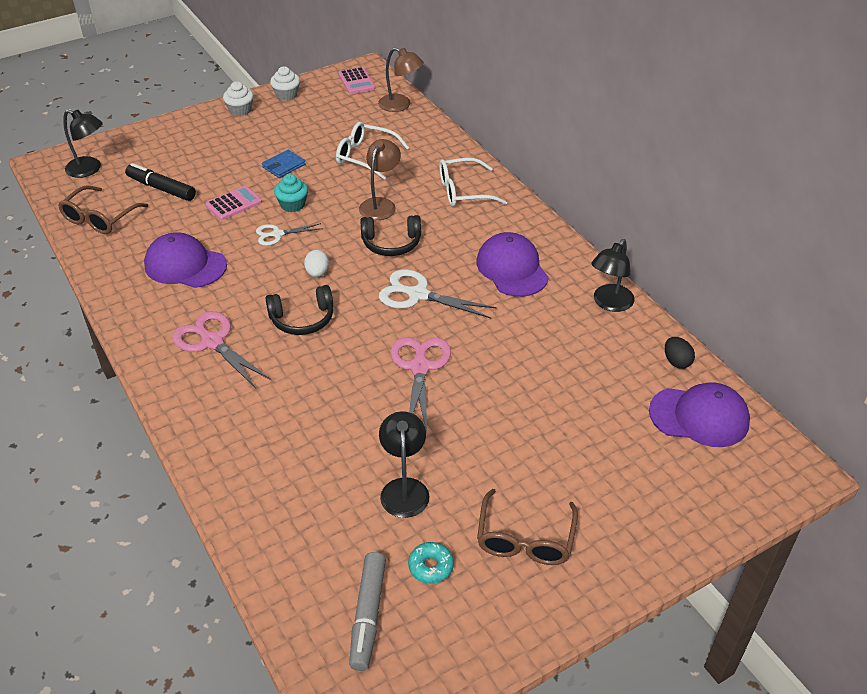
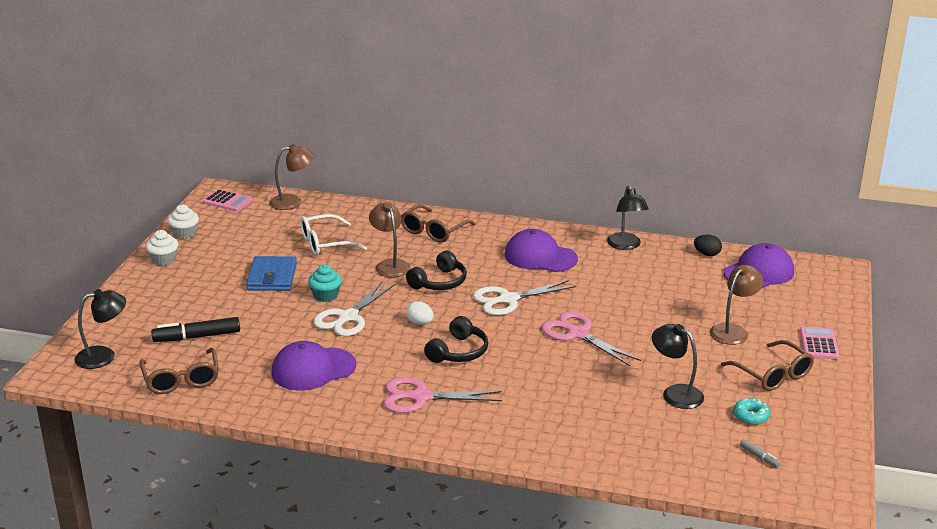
camera: 45 degrees left, 15 degrees down
pink calculator [205,186,262,220] -> pink calculator moved to [800,327,839,359]
white scissors [256,223,323,246] -> white scissors [313,282,395,336], size x1.66
blue wallet [262,150,306,178] -> blue wallet [246,256,297,291], size x1.56
grey marker [349,552,386,671] -> grey marker [740,439,781,468], size x0.48
white glasses [440,158,507,207] -> brown glasses [401,204,476,243]
none -> brown lamp [710,265,763,345]

